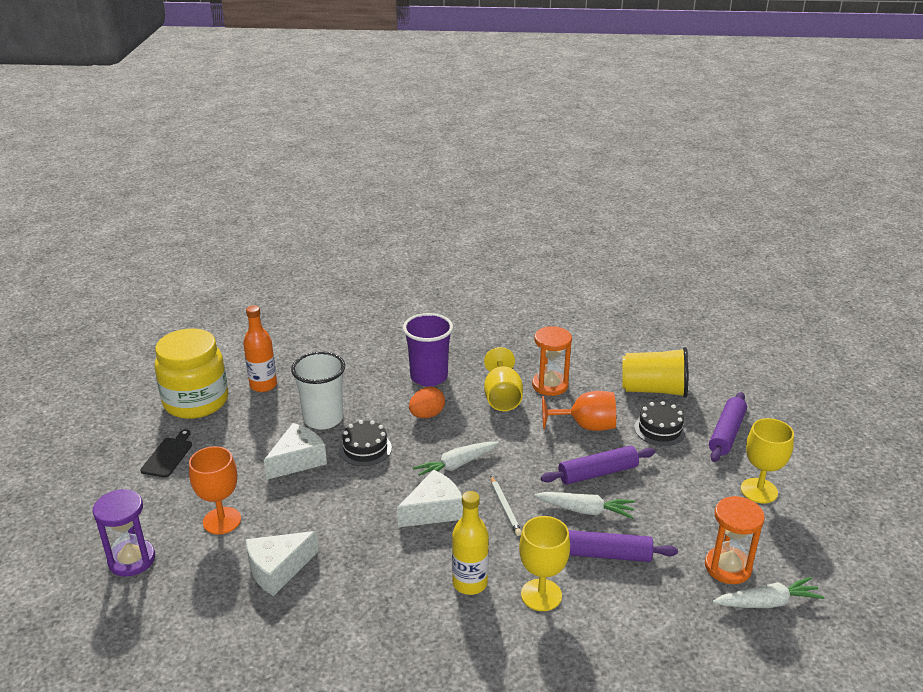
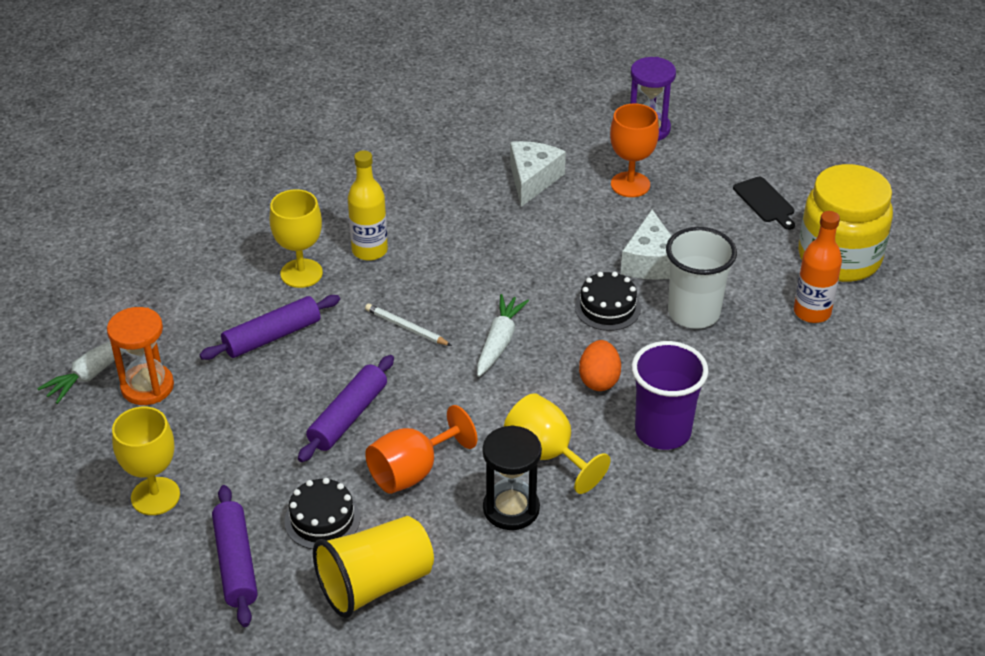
camera: 140 degrees right, 10 degrees up
white cheese [397,469,463,527] -> none
orange hourglass [532,326,572,396] -> black hourglass [483,425,542,530]
white carrot [534,492,635,519] -> none

